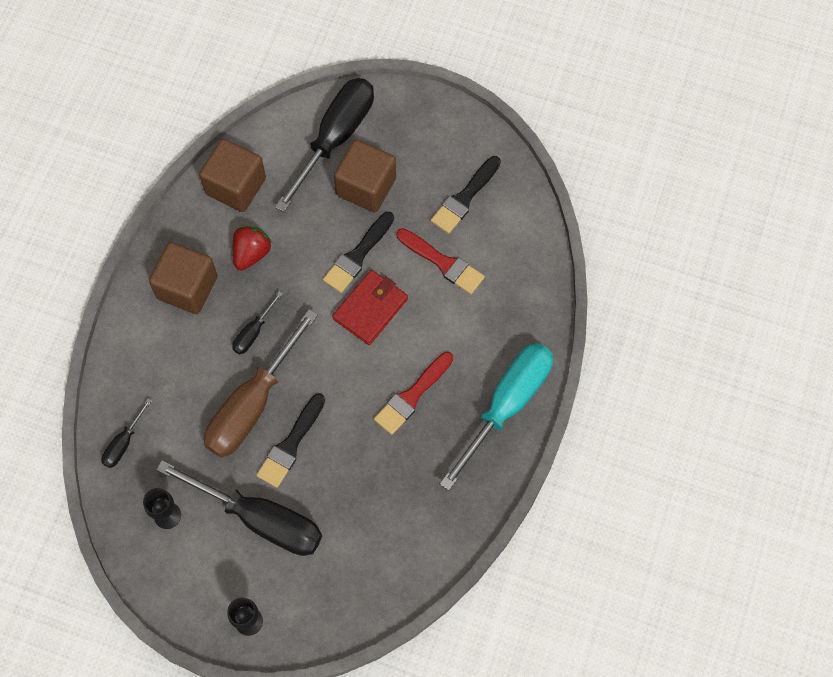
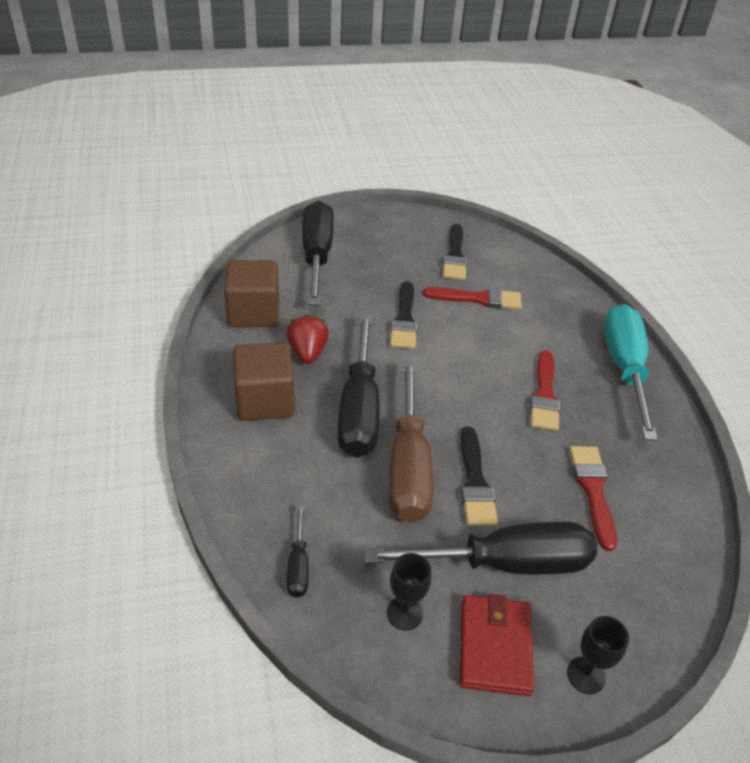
camera: 35 degrees left, 25 degrees down
black screwdriver [232,291,283,354] -> black screwdriver [338,314,380,457], size x2.23
red wallet [332,270,408,345] -> red wallet moved to [460,594,534,696]
brown cube [334,140,396,213] -> none
none -> red brush [569,446,617,551]

